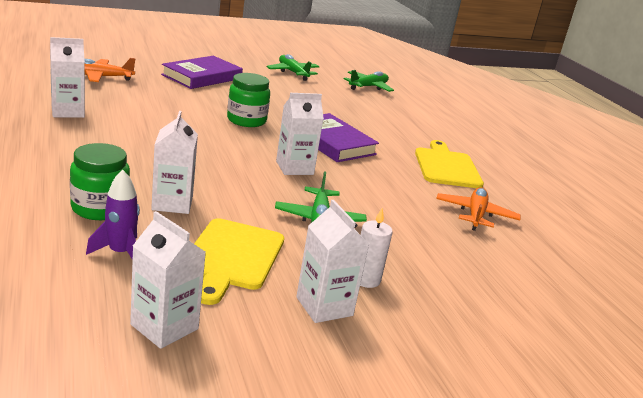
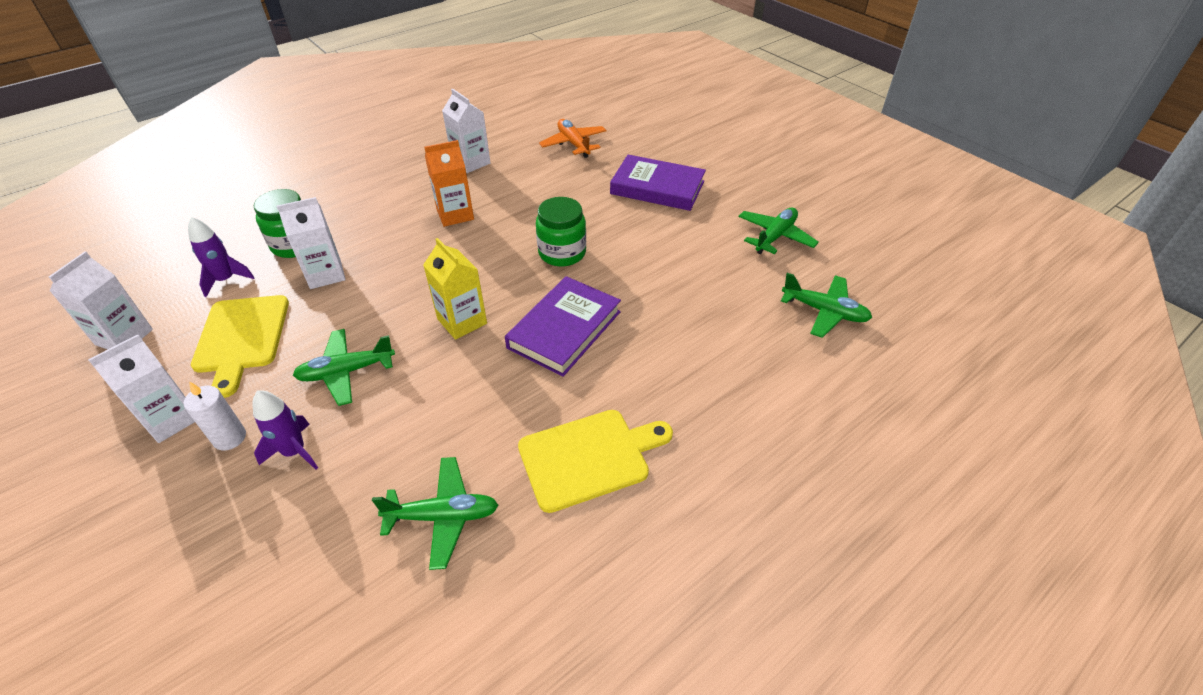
camera: 75 degrees right, 20 degrees up
yellow cutting board [194,218,284,305] -> yellow cutting board turned 90 degrees counterclockwise [191,295,289,398]
white carton [276,93,324,175] -> yellow carton [423,238,487,340]
orange plane [436,187,521,231] -> green plane [372,457,498,570]
none -> purple rocket [252,390,318,470]
none -> orange carton [424,140,474,227]

